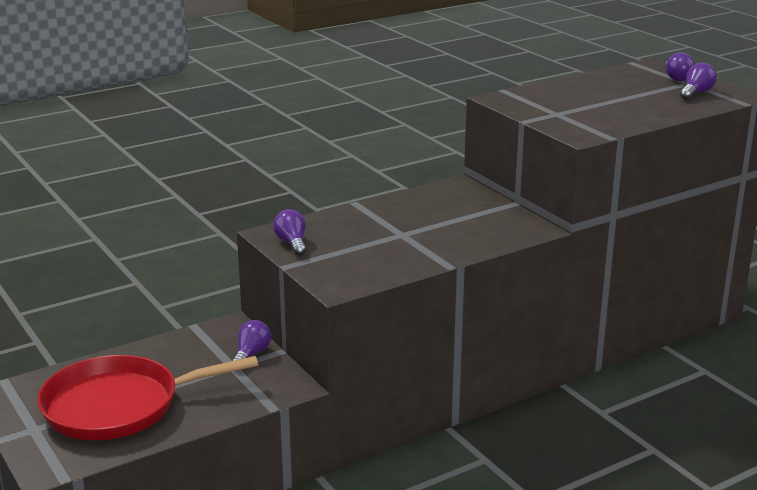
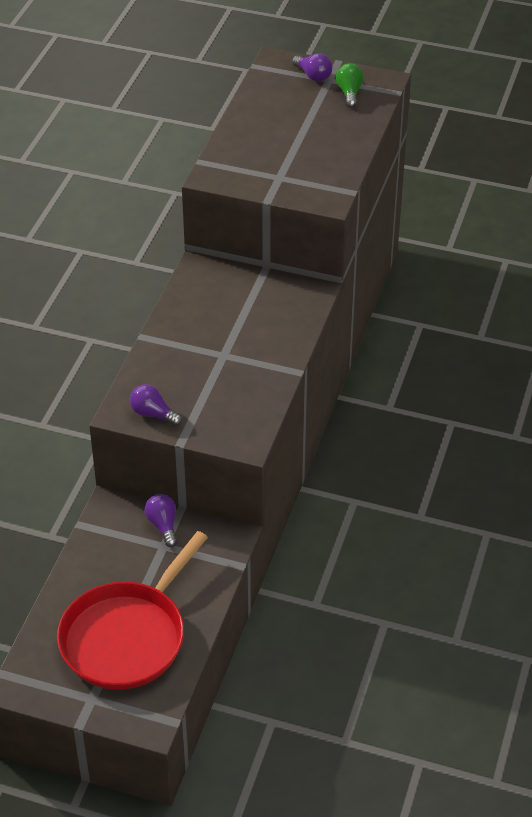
camera: 40 degrees left, 20 degrees up
purple light bulb [680,63,717,100] -> green light bulb [336,63,364,108]

